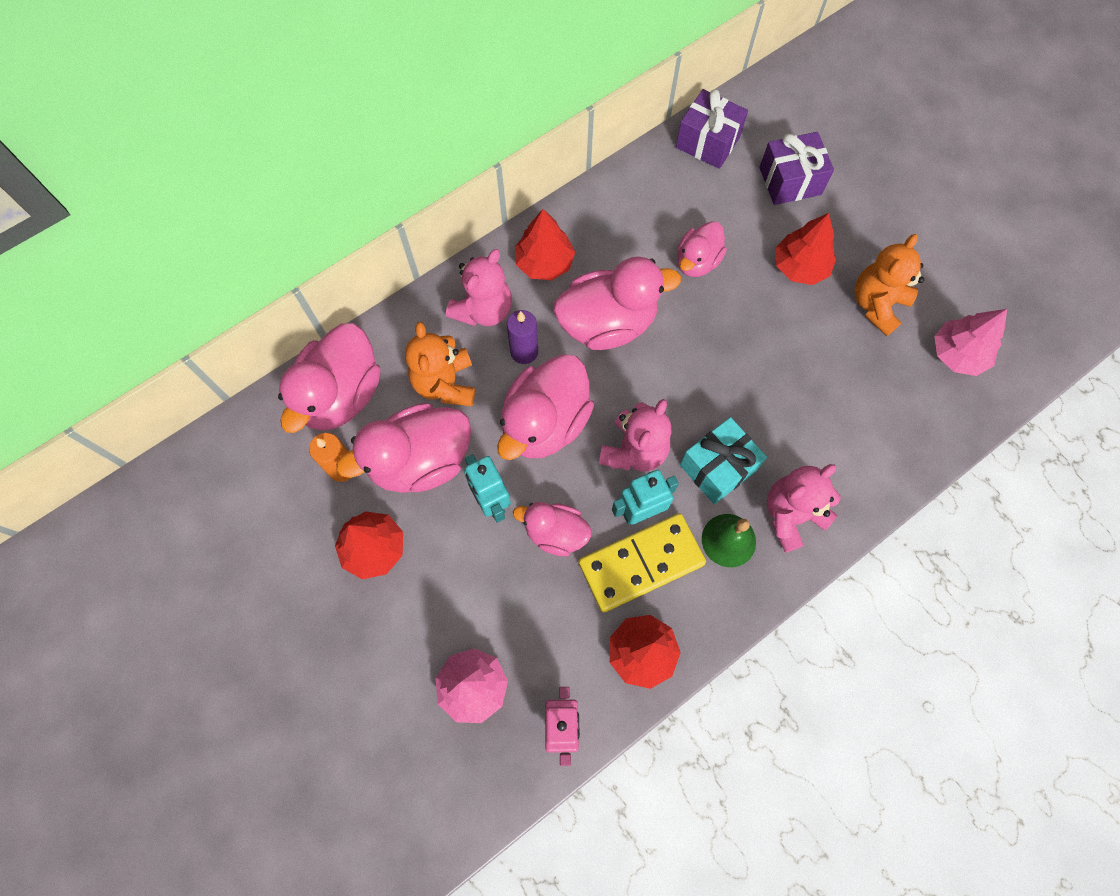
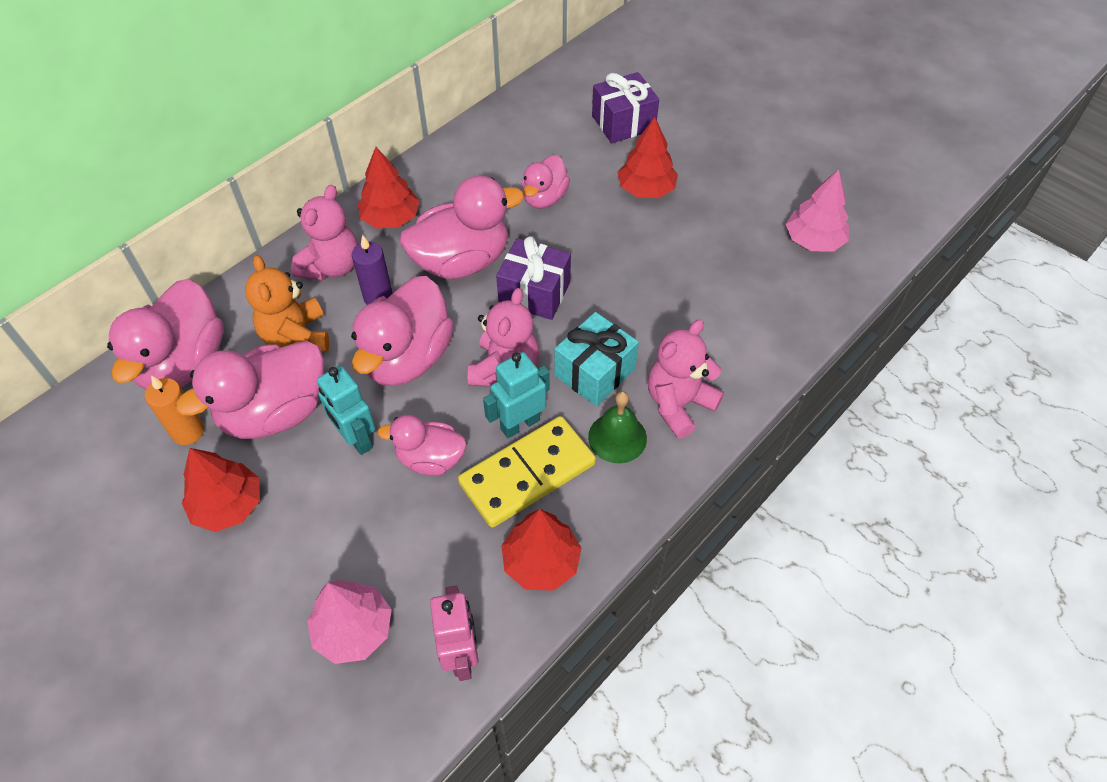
camera: 10 degrees left, 15 degrees down
purple gift [676,89,748,169] -> purple gift moved to [496,236,571,320]
orange teddy bear [855,234,924,336] -> none

